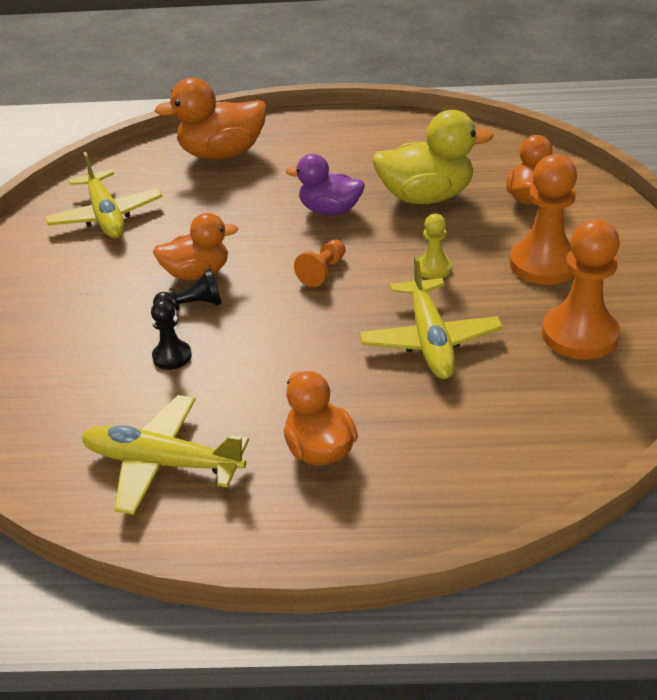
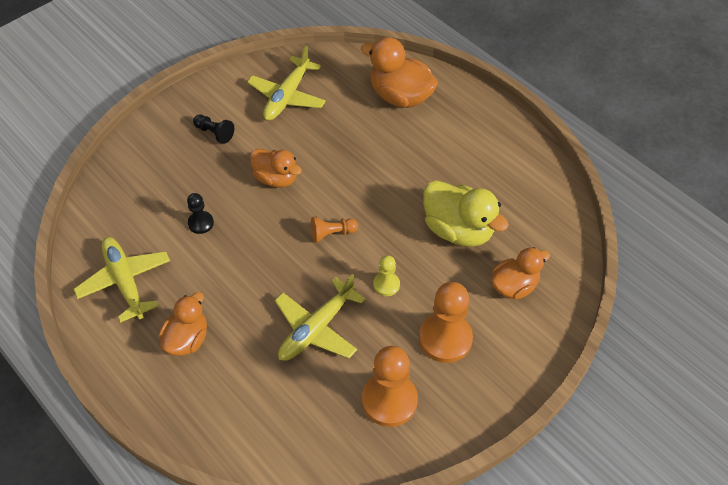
camera: 45 degrees right, 15 degrees up
black pawn [153,269,222,311] -> black pawn moved to [193,115,234,144]
purple duck [286,154,365,215] -> none

